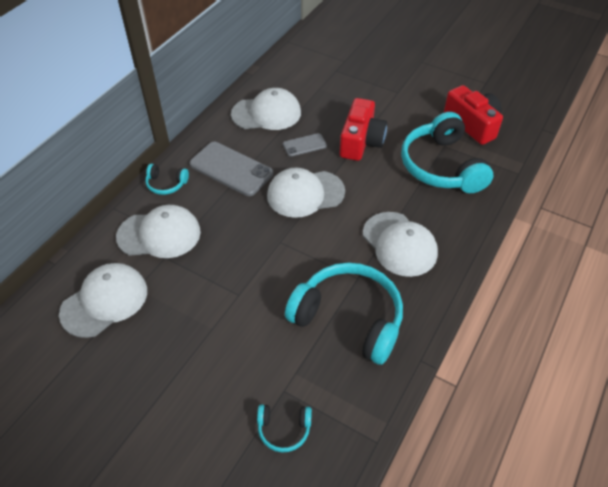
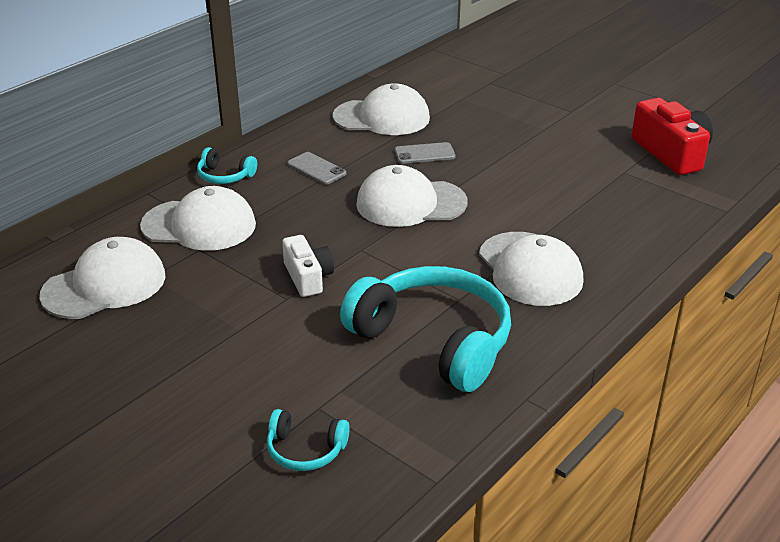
camera: 10 degrees right, 15 degrees down
grey phone [190,142,273,196] -> grey phone [287,152,346,185], size x0.53
red camera [340,98,387,161] -> none
turquoise headphones [401,112,493,193] -> none
none -> white camera [282,235,334,297]

